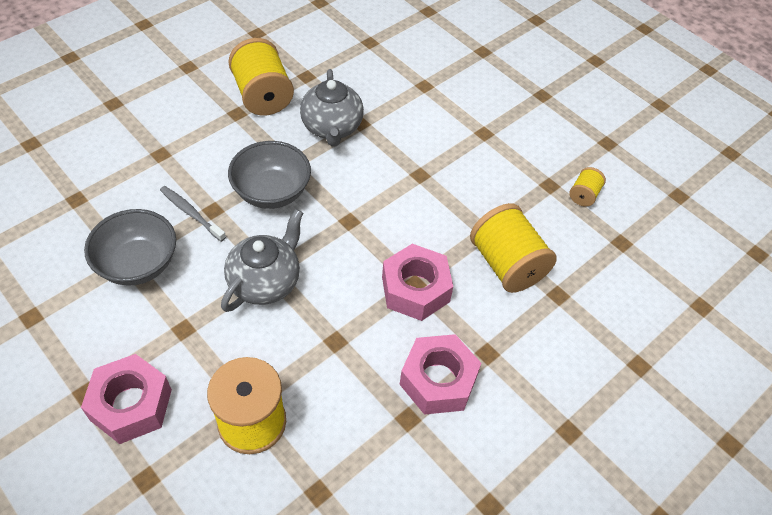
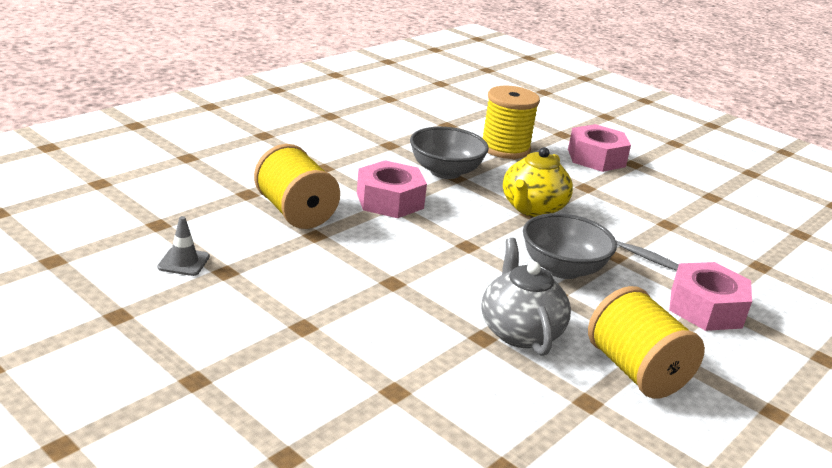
camera: 175 degrees right, 25 degrees down
grey bowl [84,209,176,286] -> grey bowl moved to [410,127,489,179]
grey teapot [221,209,303,312] -> yellow teapot [503,147,573,217]
pink nut [400,334,481,415] -> pink nut moved to [669,262,752,331]
yellow spool [569,167,606,207] -> grey traffic cone [157,216,210,276]

